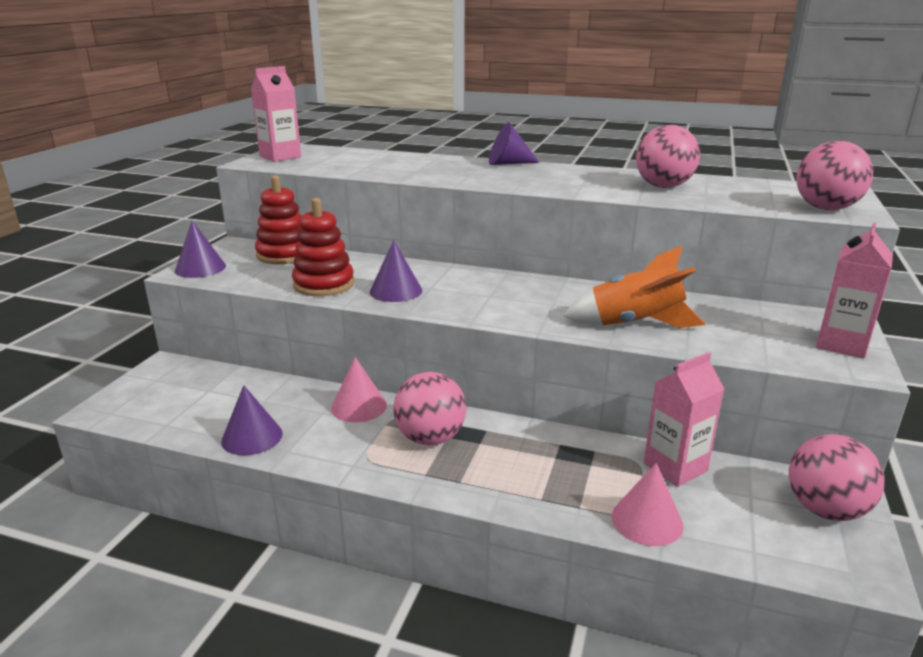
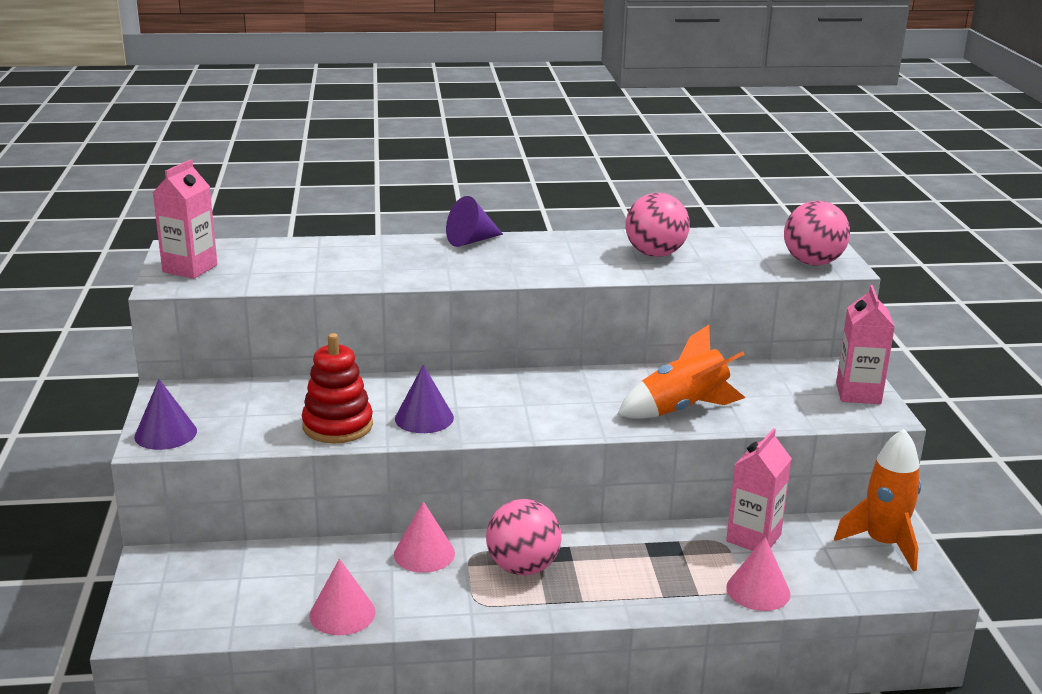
camera: 25 degrees left, 0 degrees up
purple cone [221,385,283,456] -> pink cone [309,559,376,635]
red stacking toy [255,176,302,264] -> none
pink ball [789,434,885,521] -> orange rocket [834,429,921,572]

